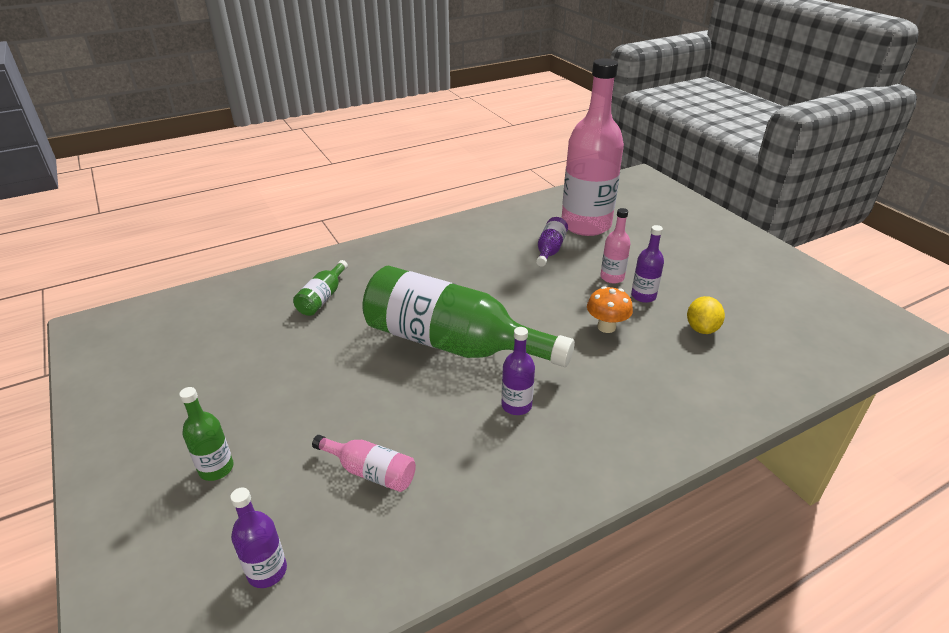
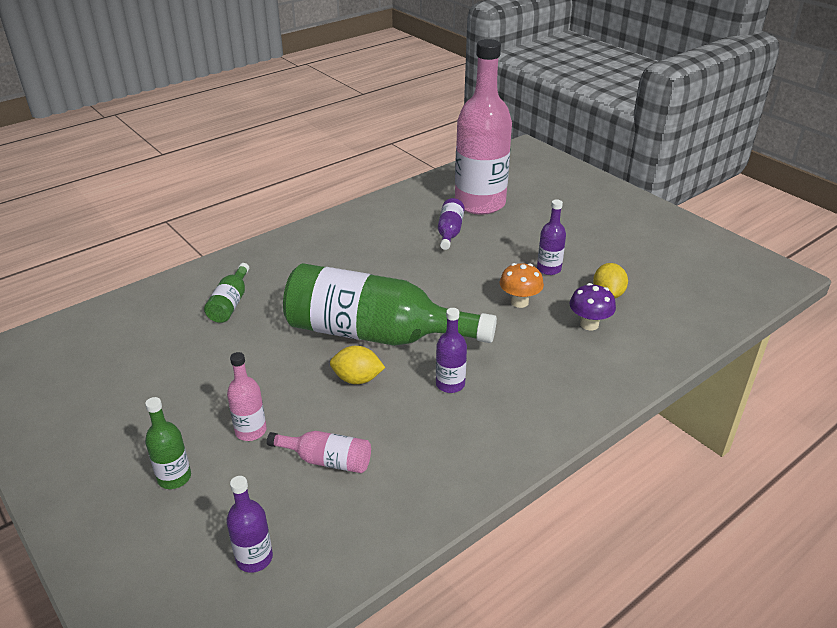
camera: 10 degrees left, 0 degrees up
pink bottle [600,208,631,283] -> pink bottle moved to [227,352,266,441]
none -> yellow lemon [330,346,385,384]
none -> purple mushroom [569,283,616,331]

